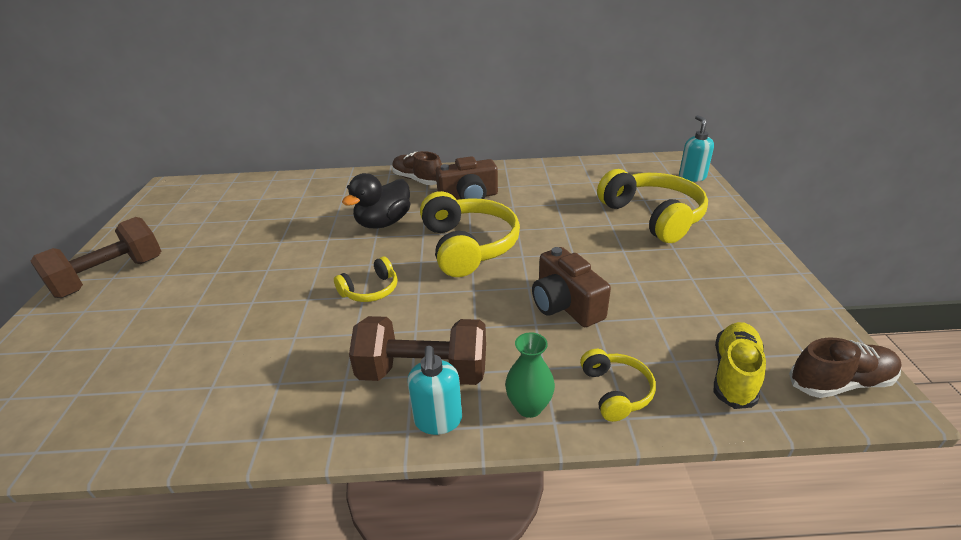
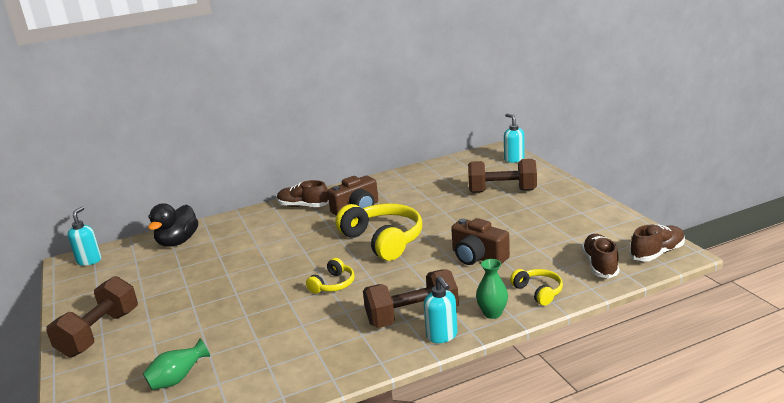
camera: 20 degrees left, 10 degrees down
black duck [342,173,410,228] -> black duck moved to [148,204,198,247]
yellow headphones [597,169,708,243] -> brown dumbbell [468,159,537,193]
yellow shoe [714,322,766,409] -> brown shoe [582,234,619,278]
none -> turquoise soap dispenser [67,207,102,266]
none -> green vase [143,339,210,390]

